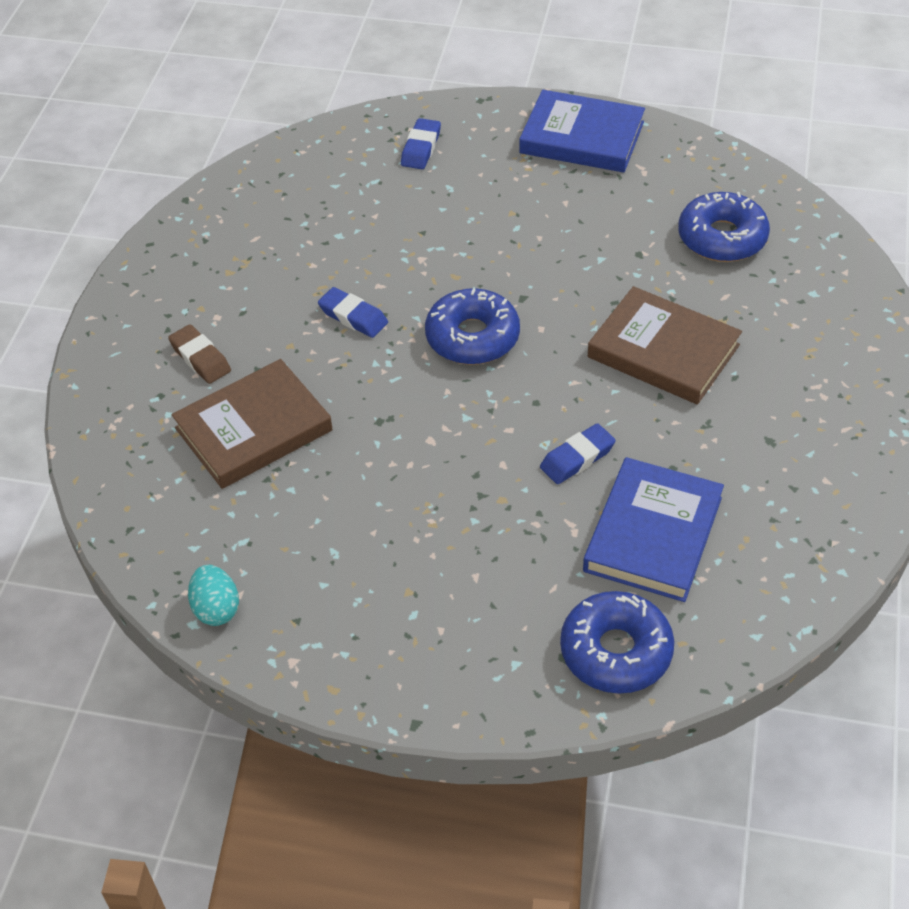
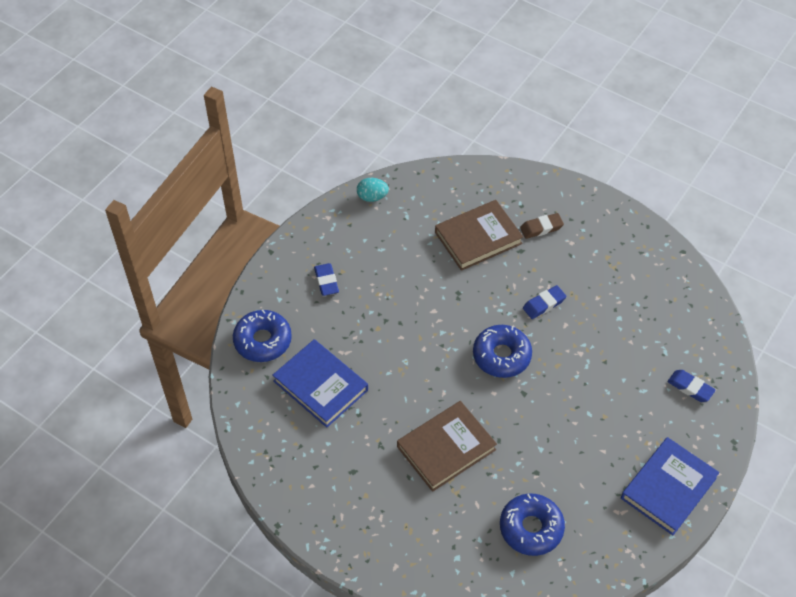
camera: 110 degrees right, 5 degrees up
brown book [171,359,333,489] -> brown book turned 75 degrees clockwise [435,200,523,271]
blue eraser [540,423,616,484] -> blue eraser moved to [314,263,339,296]

